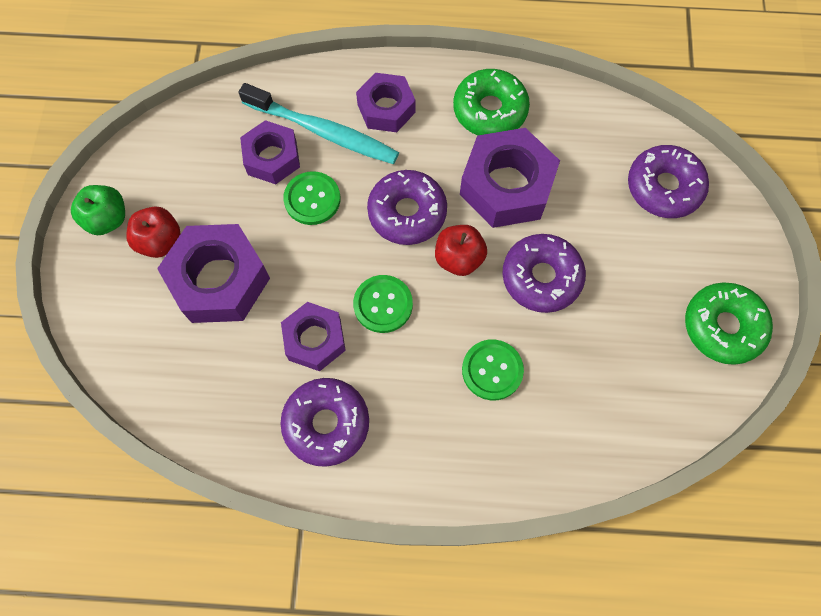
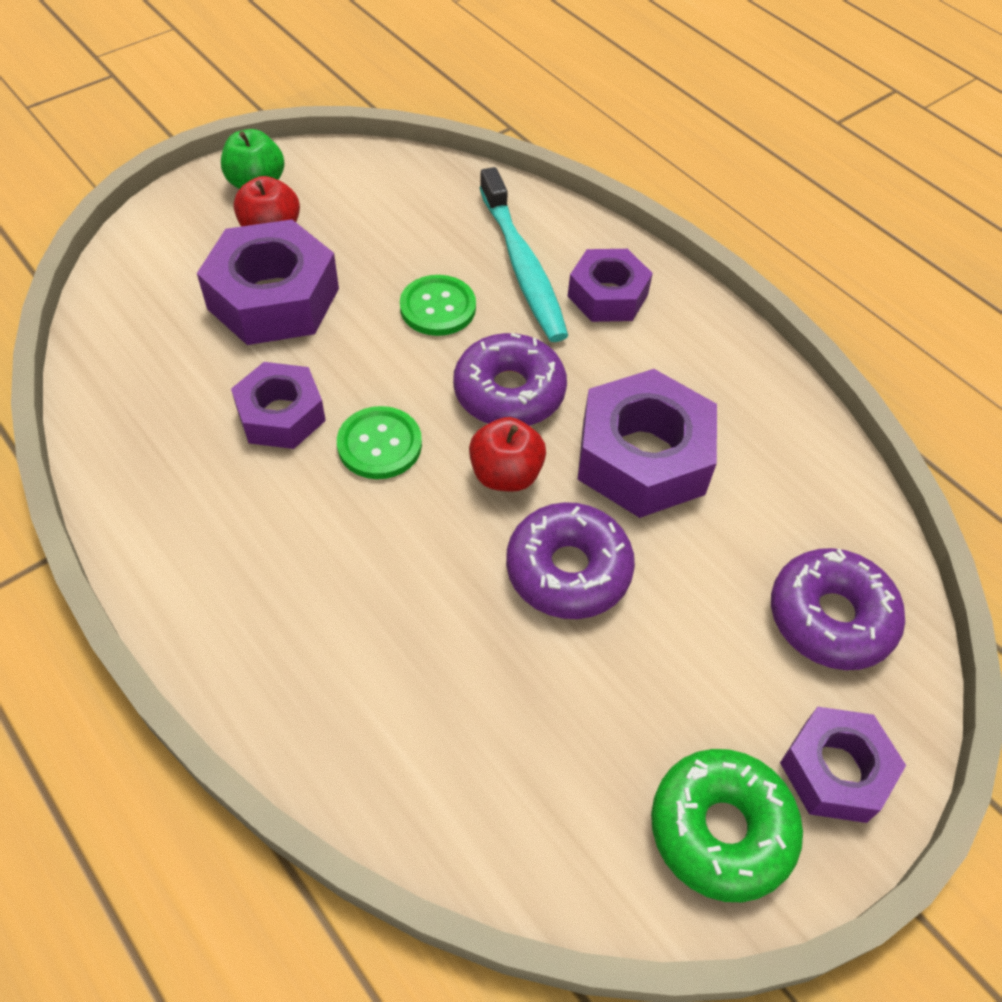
camera: 45 degrees right, 15 degrees down
purple nut [240,120,300,184] -> purple nut moved to [780,707,906,823]
purple donut [280,378,369,467] -> none
green donut [453,69,530,135] -> none
green button [462,339,524,400] -> none

